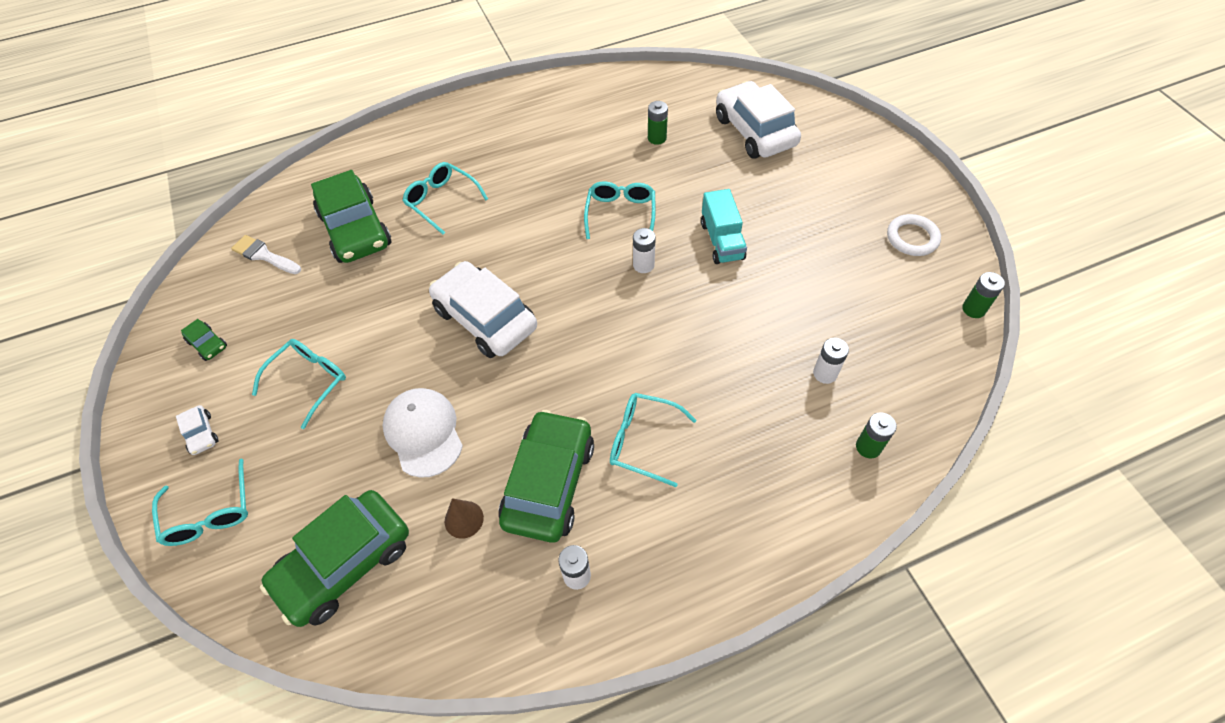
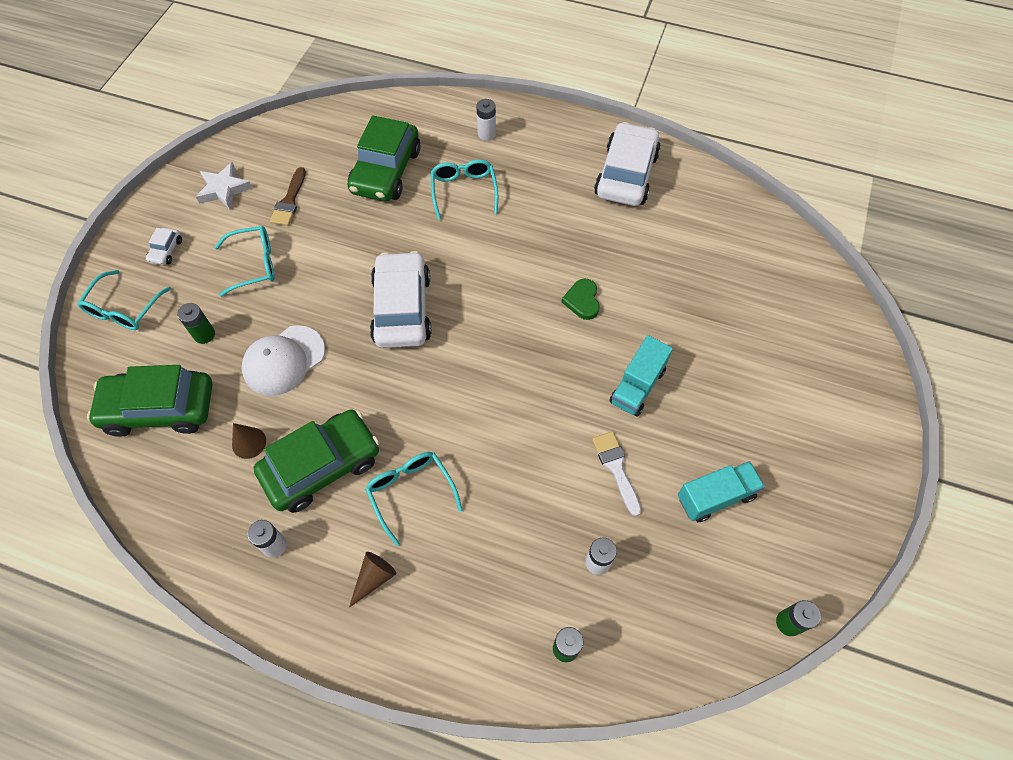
camera: 40 degrees right, 5 degrees up
green car [181,319,227,361] -> white star [196,162,252,209]
white brush [231,235,301,274] -> white brush moved to [592,431,641,516]
white cap [383,388,463,478] -> white cap turned 150 degrees counterclockwise [242,325,325,396]
turquoise glasses [584,181,656,239] -> green heart [561,278,600,320]
white battery [633,228,656,273] -> white battery moved to [476,99,496,141]
green battery [648,101,668,145] -> green battery moved to [177,303,215,344]
white car [716,81,801,159] -> white car moved to [594,122,661,206]
white ring [887,214,941,256] -> none
none -> brown brush [270,167,306,226]
none -> brown cone [349,552,396,608]
none -> turquoise truck [678,461,765,522]

